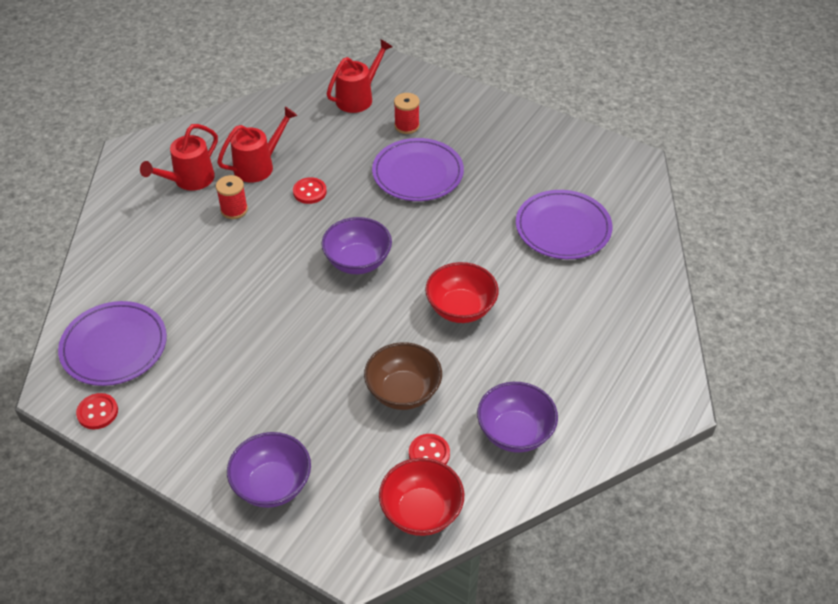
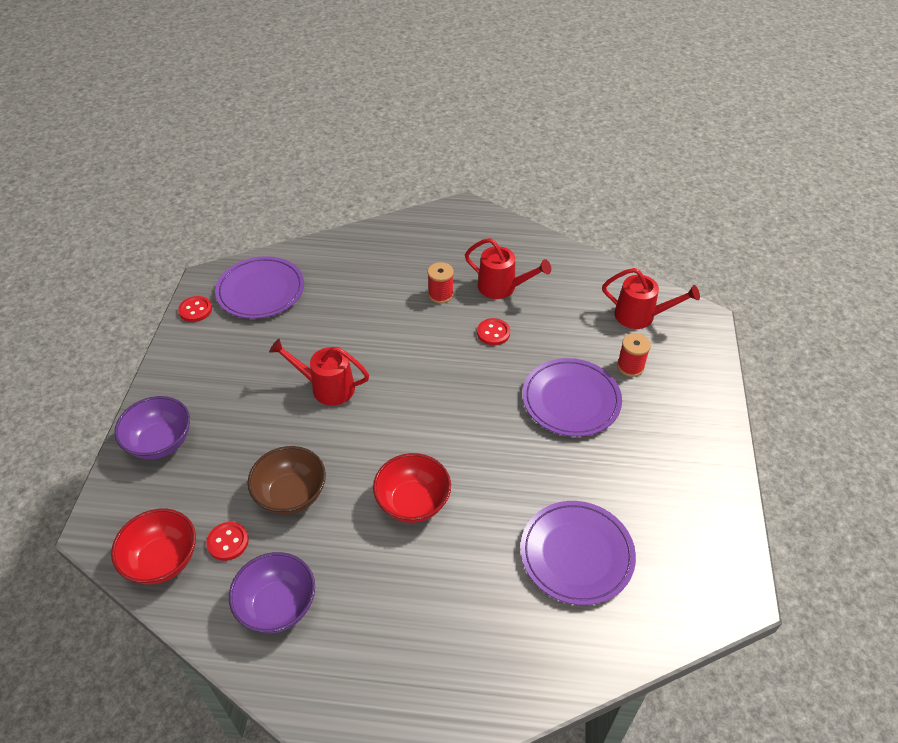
camera: 65 degrees right, 0 degrees up
red watering can [140,124,218,191] -> red watering can moved to [269,339,369,406]
purple bowl [321,217,392,274] -> none

